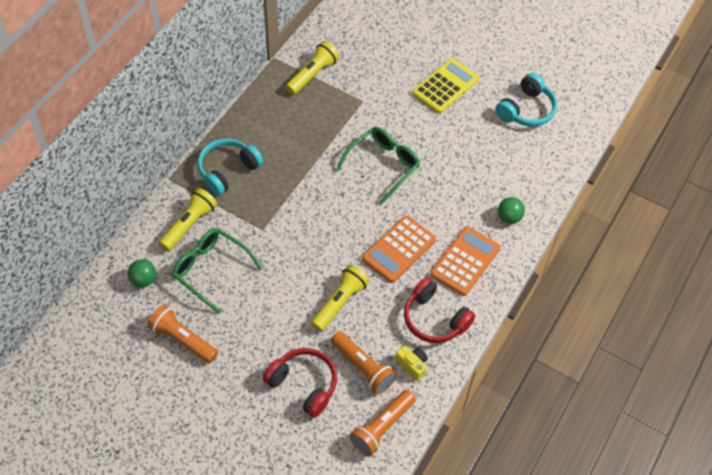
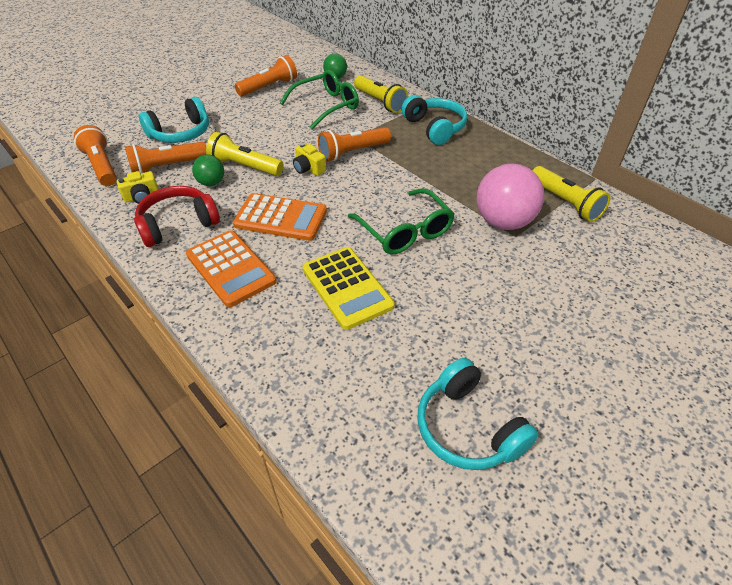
camera: 110 degrees right, 10 degrees down
red headphones [263,348,337,418] -> turquoise headphones [139,97,209,143]
yellow flashlight [311,265,370,332] -> yellow flashlight turned 150 degrees clockwise [206,132,284,176]
orange calculator [362,216,436,283] -> orange calculator turned 135 degrees clockwise [233,193,327,241]
yellow calculator [412,58,479,113] -> yellow calculator moved to [302,247,395,330]
green ball [498,197,525,224] -> green ball moved to [192,155,224,186]
none -> yellow camera [293,143,326,176]
none -> orange flashlight [318,127,391,161]
none -> pink ball [477,164,544,230]

